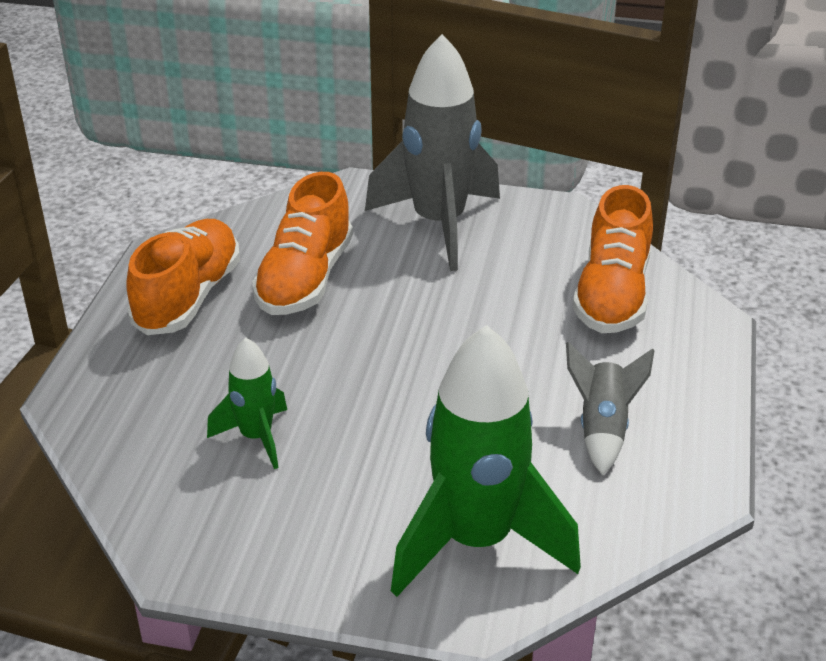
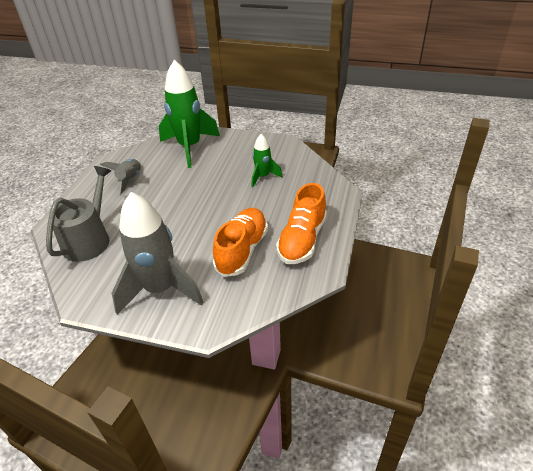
camera: 175 degrees left, 5 degrees up
orange shoe [573,185,653,333] -> grey watering can [46,166,111,262]

